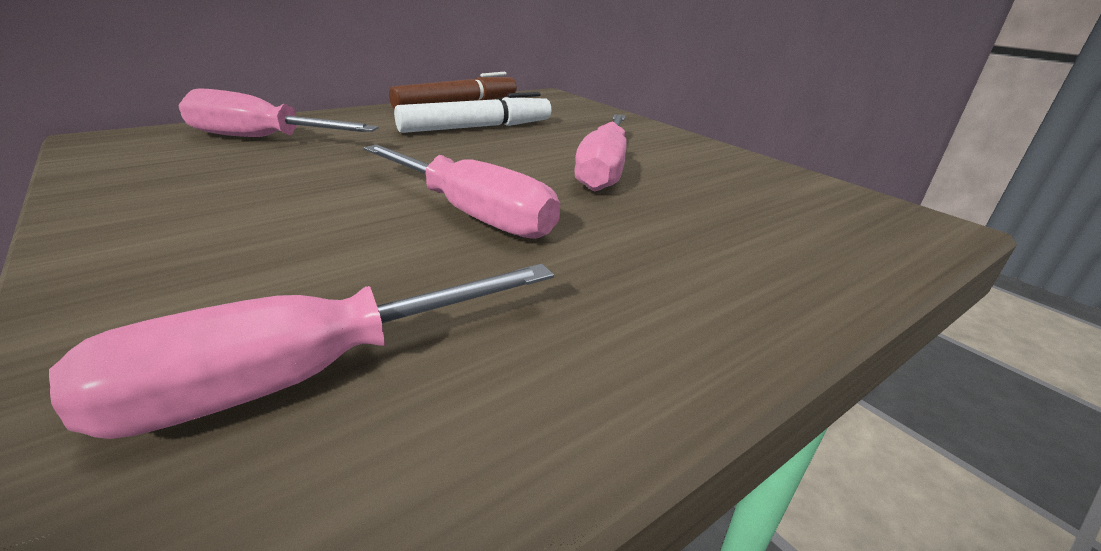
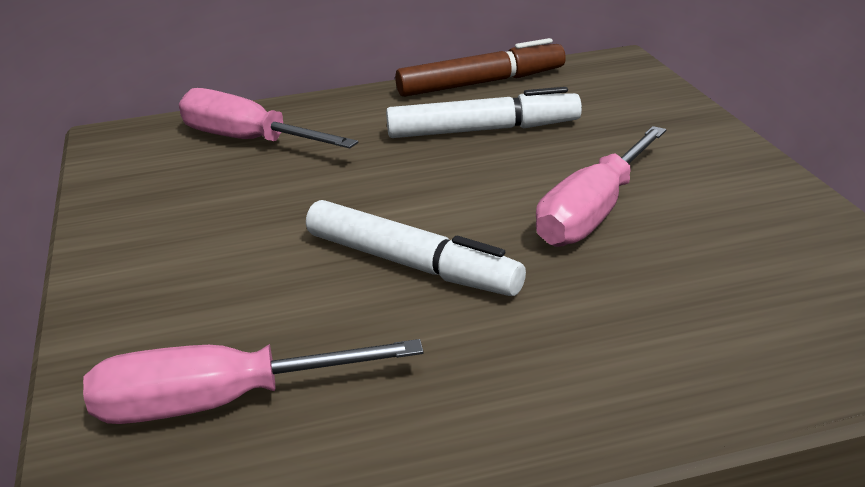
camera: 25 degrees right, 0 degrees up
pink screwdriver [364,144,560,239] -> white marker [306,200,526,296]

